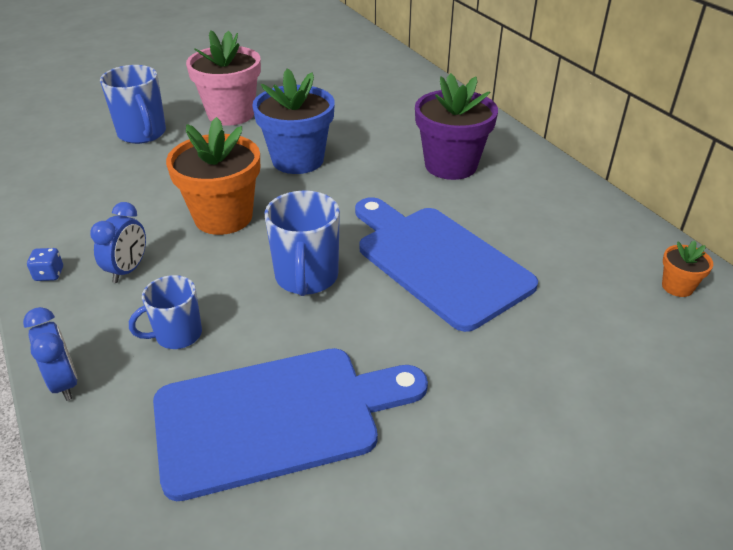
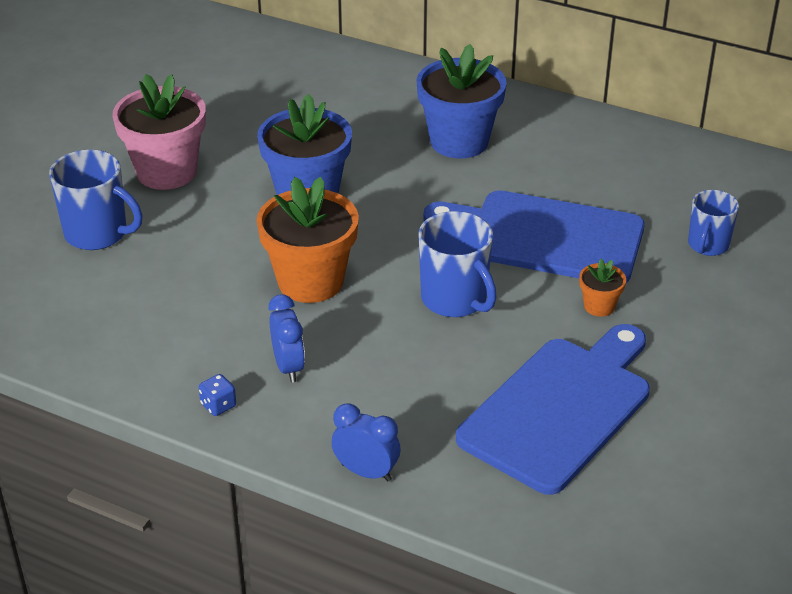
camera: 35 degrees left, 0 degrees up
blue mug [129,275,202,349] -> blue mug moved to [688,190,739,256]
purple flower pot [415,73,498,180] -> blue flower pot [416,44,507,158]
orange flower pot [662,240,713,297] -> orange flower pot moved to [579,259,626,317]

